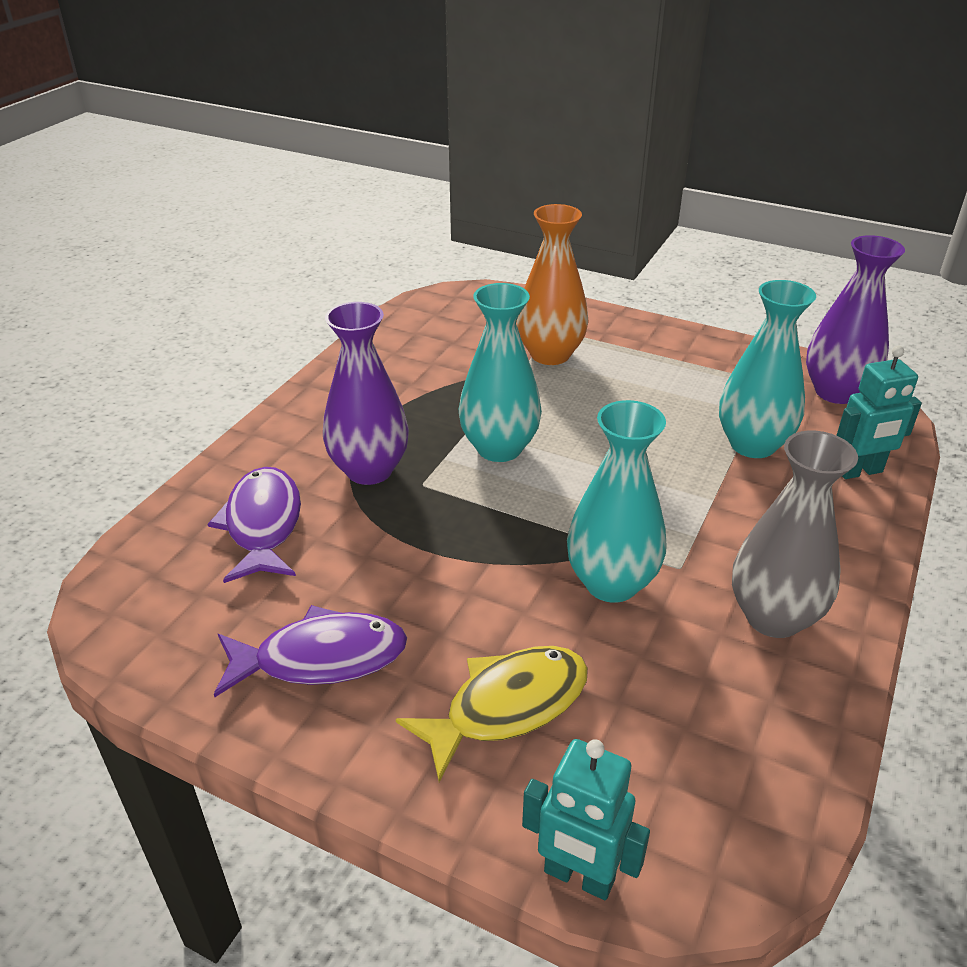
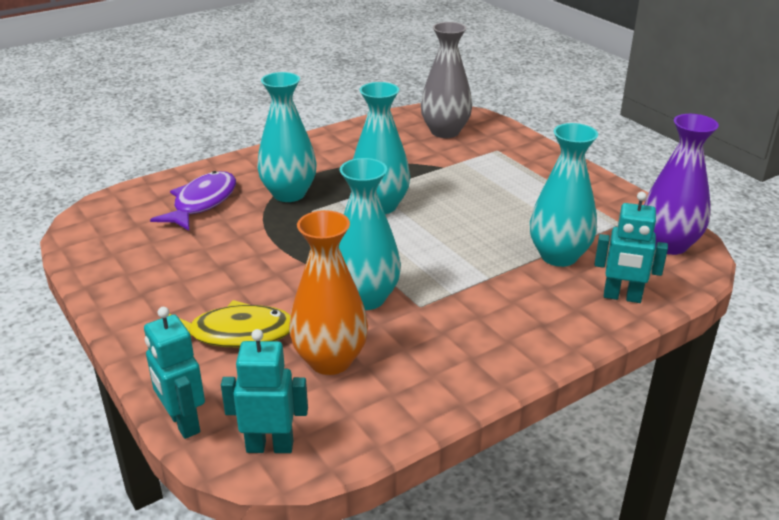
camera: 30 degrees right, 5 degrees down
purple fish [214,605,407,697] -> none
purple vase [323,302,409,485] -> turquoise vase [257,72,317,202]
orange vase [516,204,589,365] -> orange vase moved to [289,210,368,375]
grey vase [732,431,858,638] -> grey vase moved to [421,22,472,138]
none -> turquoise robot [221,329,308,453]

